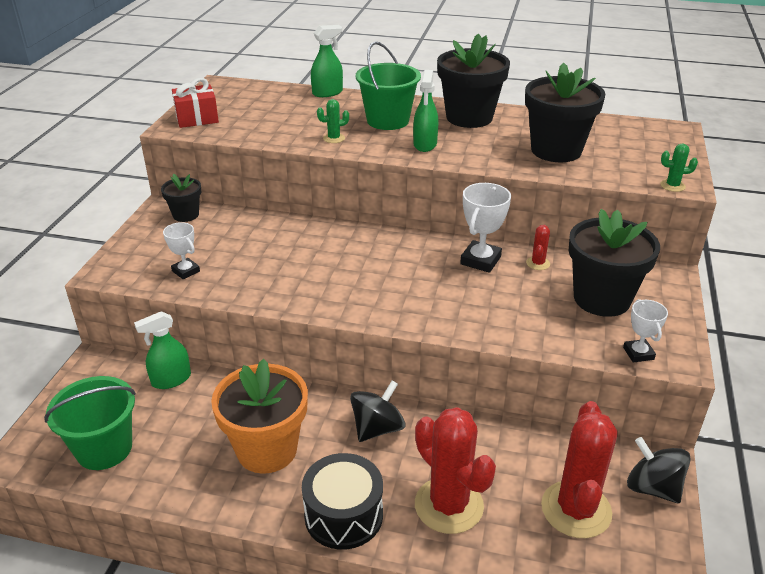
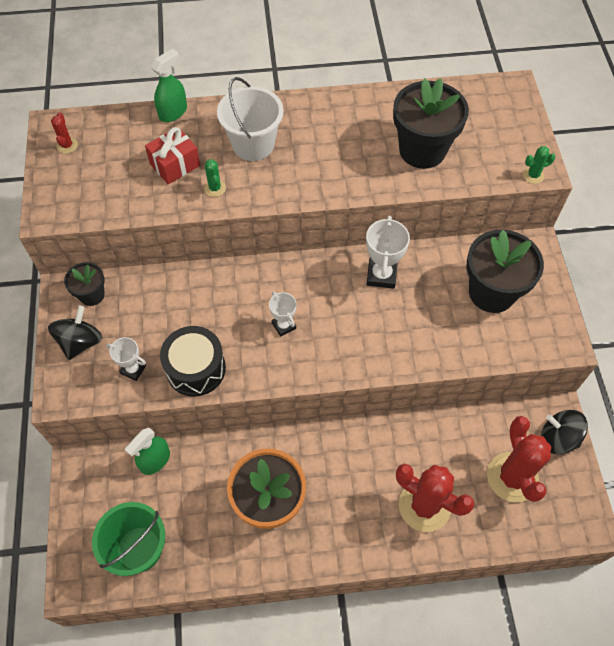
camera: 20 degrees left, 25 degrees up
red gift [172,78,219,128] -> red gift moved to [145,127,200,184]
black drum [302,453,383,550] -> black drum moved to [160,326,226,396]
green cactus [317,99,349,143] -> green cactus turned 75 degrees counterclockwise [204,159,226,197]
black spinning top [350,380,405,442] -> black spinning top moved to [48,306,102,360]
green bucket [356,41,421,130] -> white bucket [217,77,283,161]
green spray bottle [413,70,438,152] -> none
black flower pot [437,33,510,128] -> none
red cactus [526,225,550,270] -> red cactus moved to [51,112,78,154]
white trophy [623,299,668,363] -> white trophy moved to [269,291,297,337]

